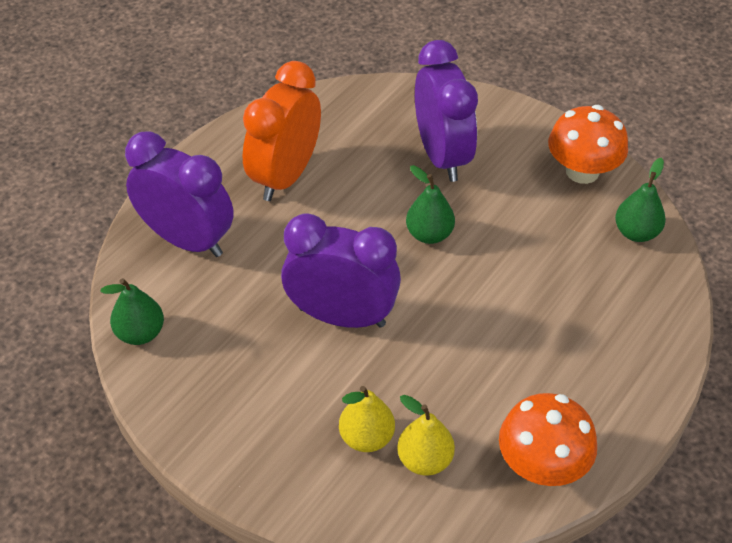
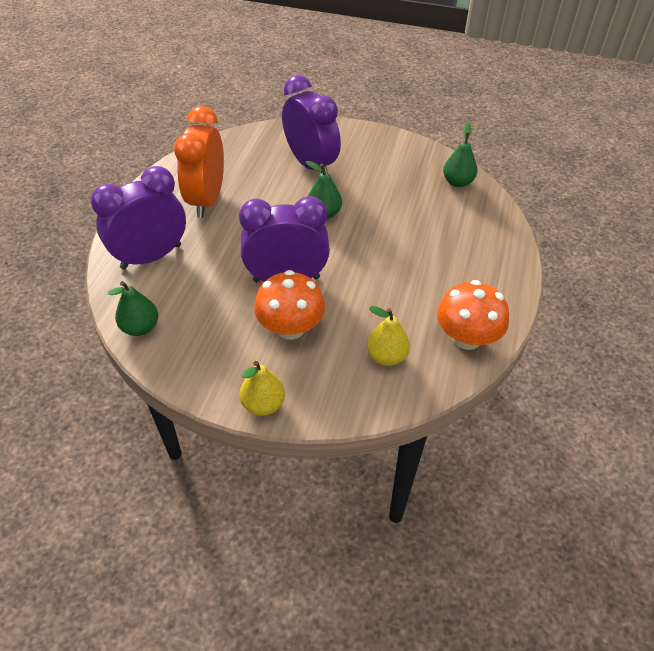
camera: 20 degrees left, 0 degrees up
purple clock [125,131,234,257] -> purple clock turned 45 degrees counterclockwise [91,166,186,270]
yellow pear [339,386,395,452] -> yellow pear moved to [240,361,285,416]
orange mushroom [548,105,628,184] -> orange mushroom moved to [254,270,325,340]

